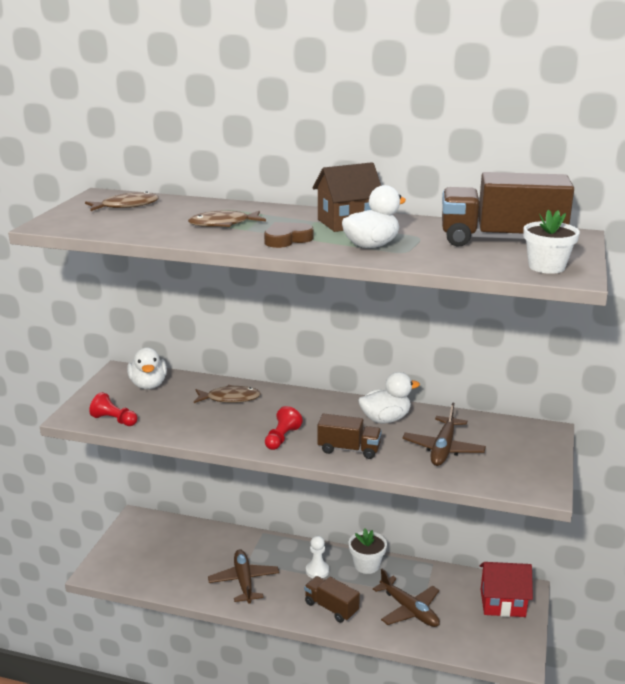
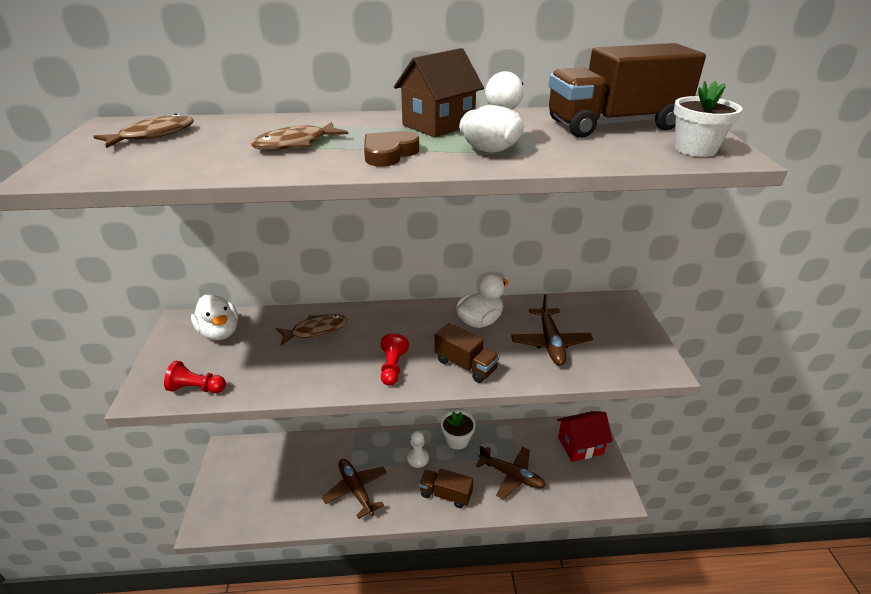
camera: 20 degrees left, 10 degrees up
brown truck [317,413,382,459] -> brown truck turned 45 degrees clockwise [435,323,499,383]

